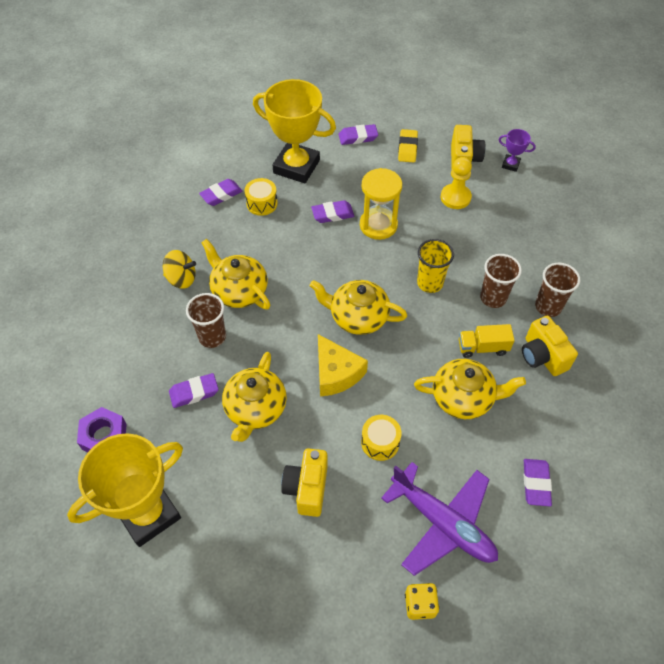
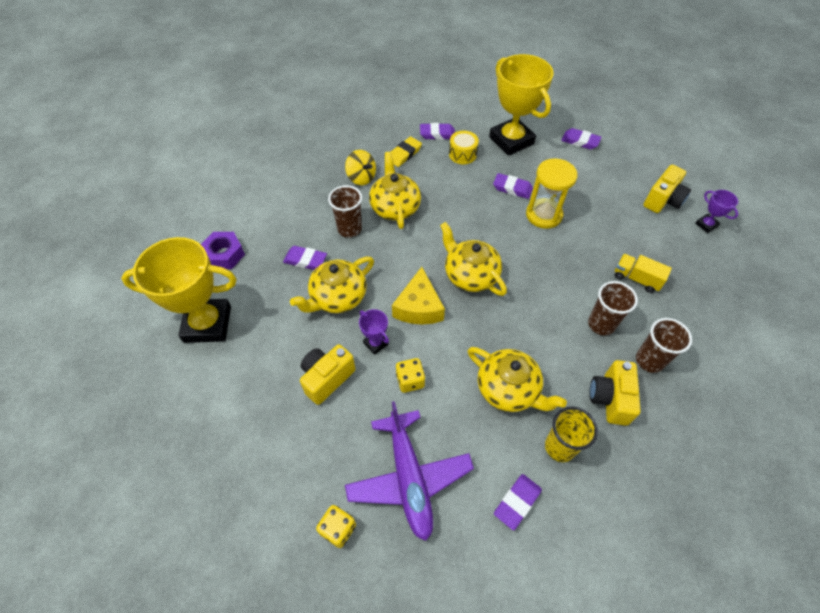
camera: 35 degrees right, 0 degrees up
yellow drum [361,415,402,461] -> yellow dice [396,358,425,393]
yellow eraser [398,129,418,162] -> yellow eraser moved to [391,137,422,167]
yellow cup [417,239,454,293] -> yellow cup moved to [545,407,598,462]
yellow pawn [441,157,472,209] -> none
yellow truck [459,324,515,358] -> yellow truck moved to [615,254,672,293]
none -> purple trophy [359,309,389,355]

